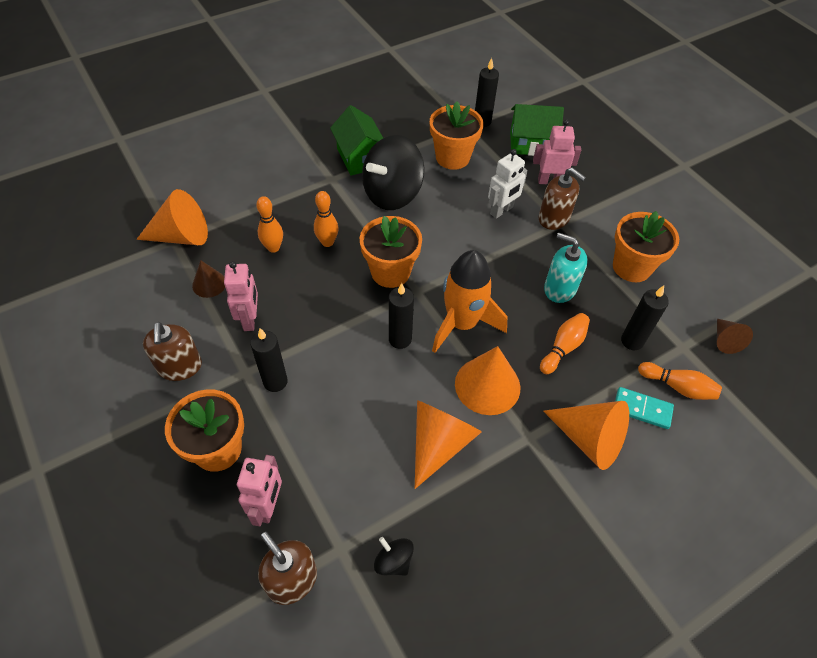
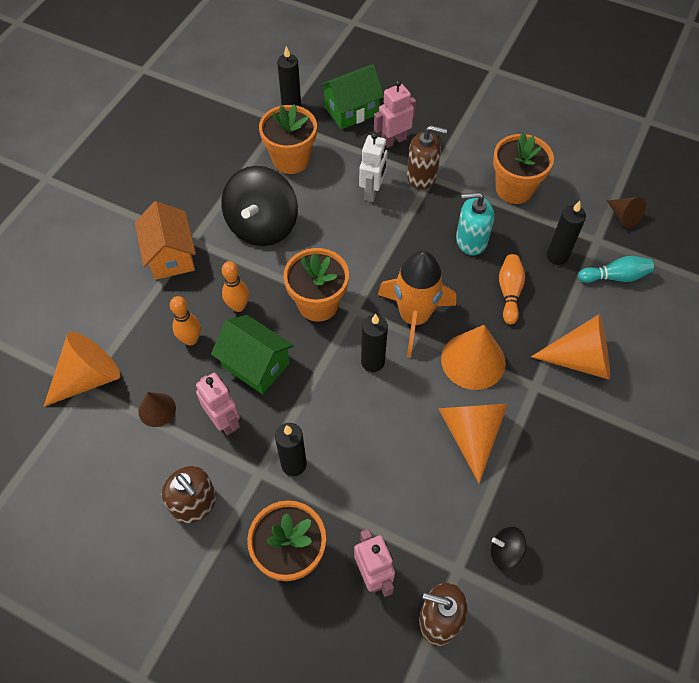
camera: 30 degrees left, 5 degrees up
green house [330,105,383,176] -> green house moved to [211,315,294,394]
turquoise domino [615,387,674,429] -> none
orange bowling pin [638,362,722,400] -> turquoise bowling pin [578,256,654,283]
none -> orange house [135,201,196,280]

